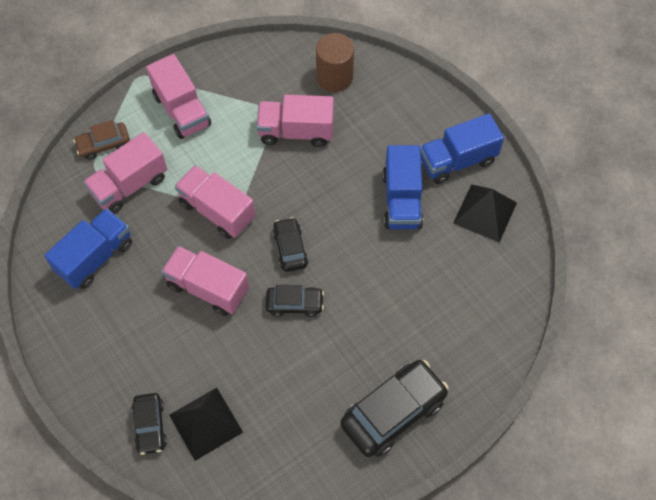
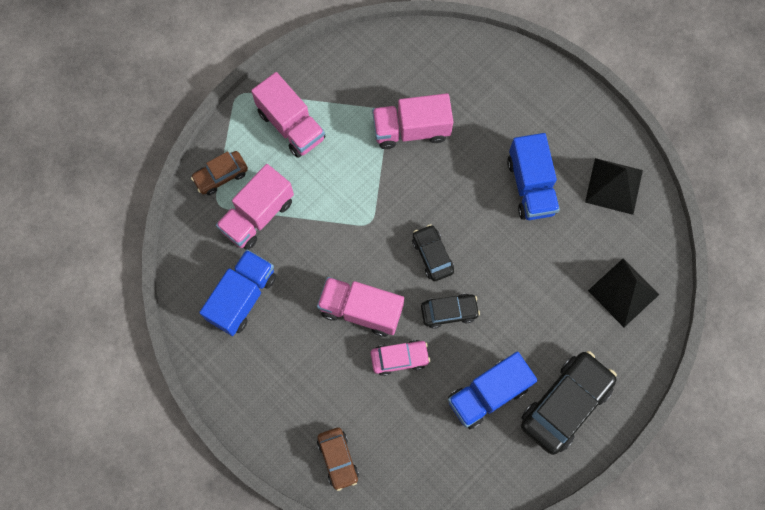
camera: 10 degrees left, 10 degrees up
black car [132,393,167,455] -> brown car [317,428,359,491]
black pyramid [169,388,243,461] -> black pyramid moved to [588,259,659,327]
pink truck [175,165,255,239] -> none
brown cylinder [316,33,354,92] -> none
blue truck [420,113,504,184] -> blue truck moved to [448,352,538,429]
none -> pink car [371,340,430,376]

